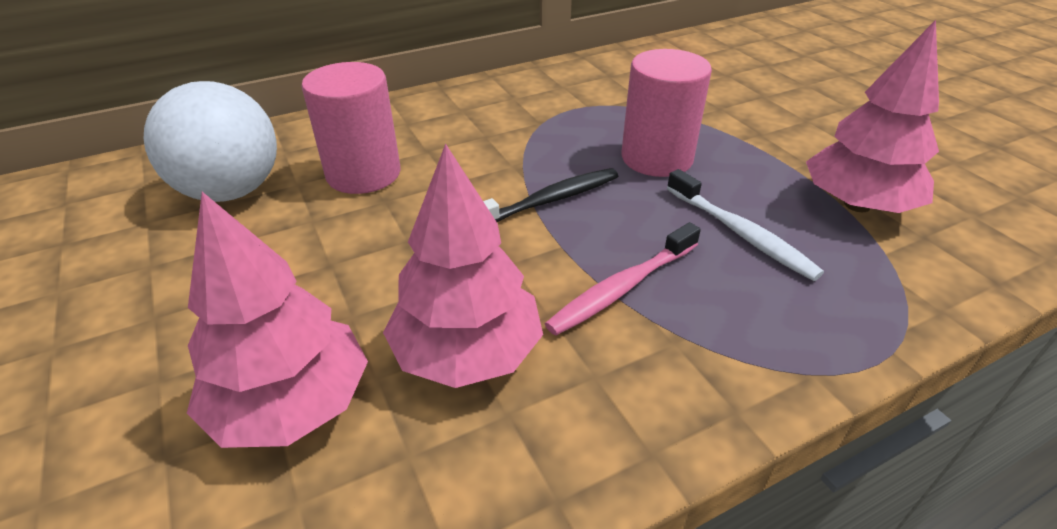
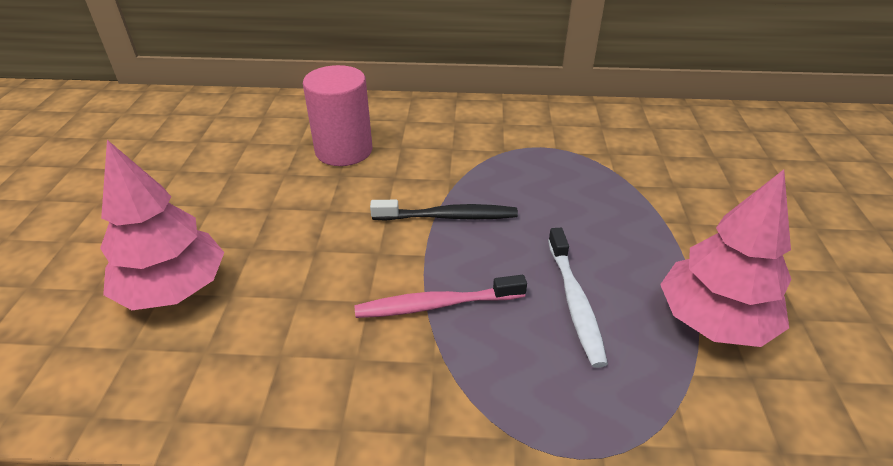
camera: 30 degrees right, 0 degrees up
white ball [144,81,277,202] -> none
pink tree [383,143,543,388] -> none
pink cylinder [621,49,712,177] -> none

